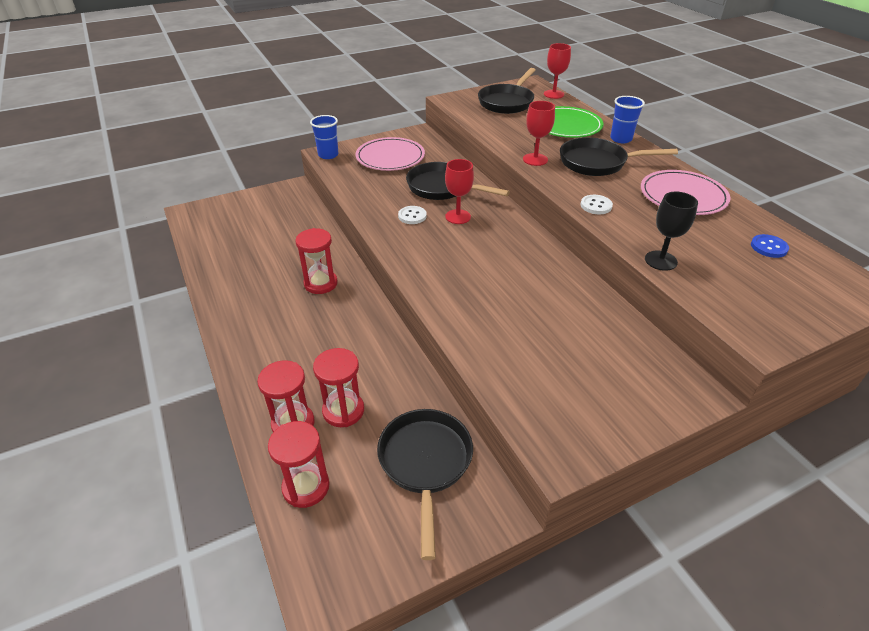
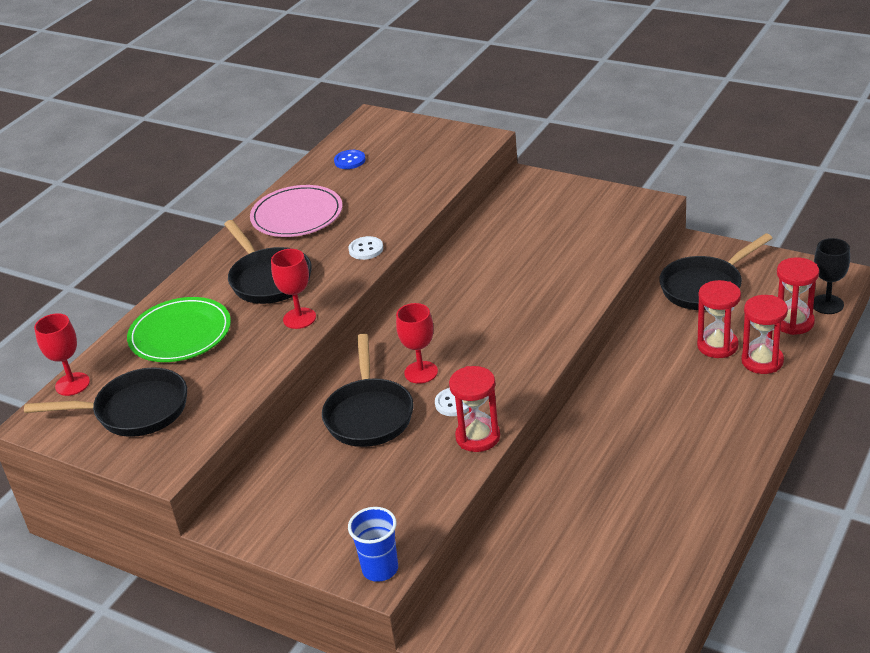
camera: 120 degrees left, 5 degrees down
red hourglass [295,228,338,294] -> red hourglass moved to [449,366,500,452]
pink plate [355,137,425,171] -> none
blue cup [610,96,645,143] -> none
black goblet [645,192,698,271] -> black goblet moved to [813,238,850,314]

